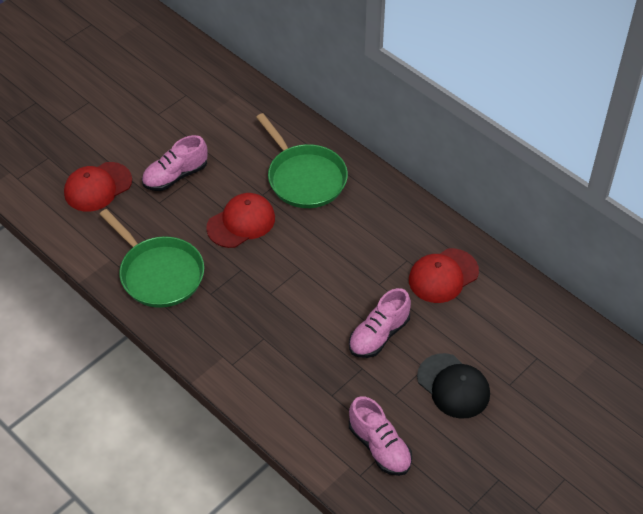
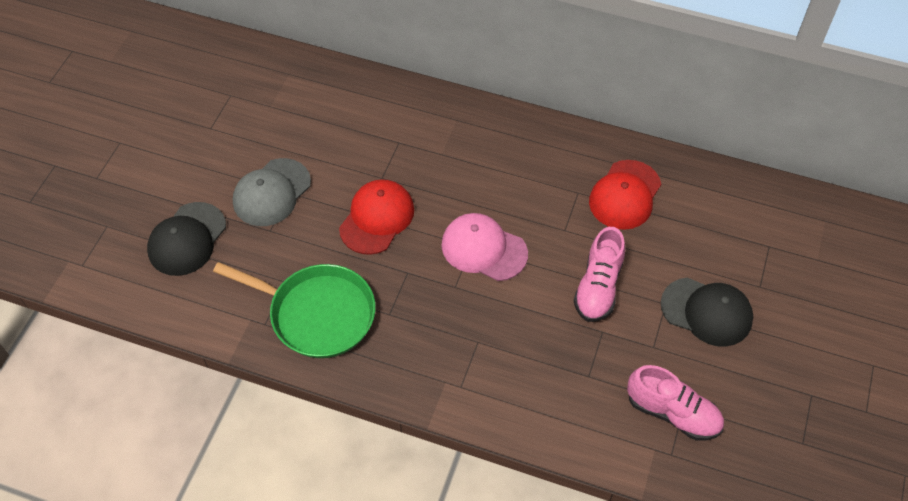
camera: 25 degrees left, 5 degrees up
red cap [64,162,132,212] -> black cap [147,202,226,276]
pink shoe [142,135,208,191] -> grey cap [233,158,311,226]
green pan [256,113,348,208] -> none
none -> pink cap [441,213,528,281]

